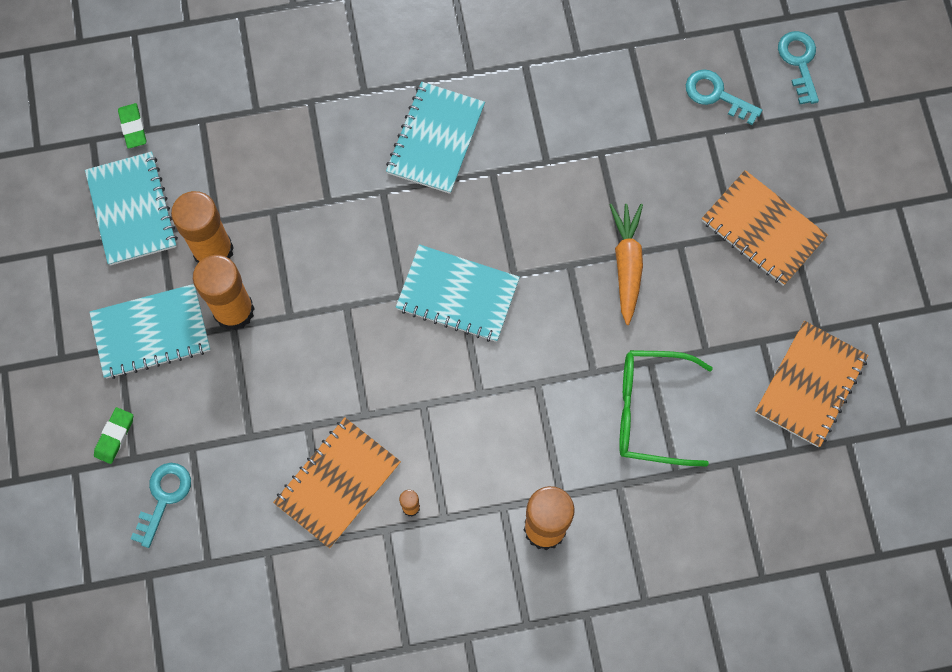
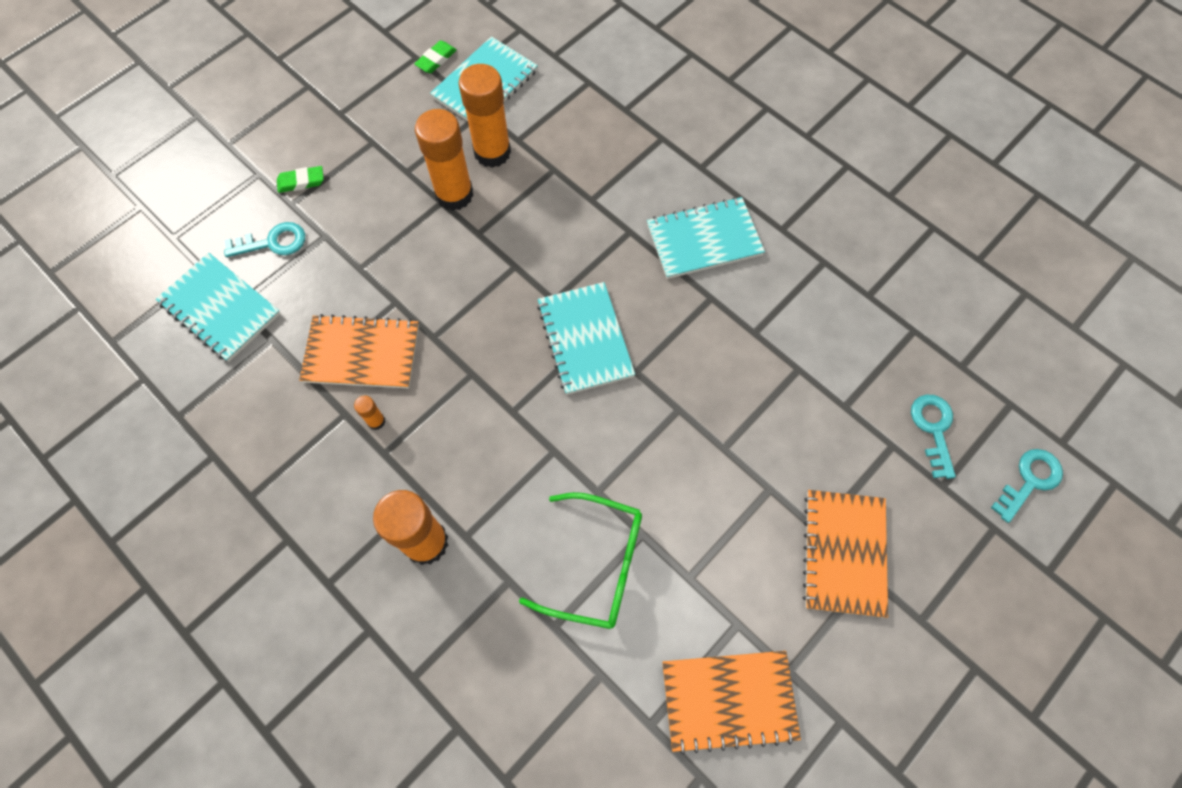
camera: 55 degrees right, 5 degrees down
turquoise notebook [89,284,210,379] -> turquoise notebook moved to [156,253,281,362]
green eraser [118,103,146,149] -> green eraser moved to [414,40,457,73]
orange carrot [610,204,643,325] -> none
green glasses [619,350,713,467] -> green glasses turned 135 degrees clockwise [519,492,642,629]

